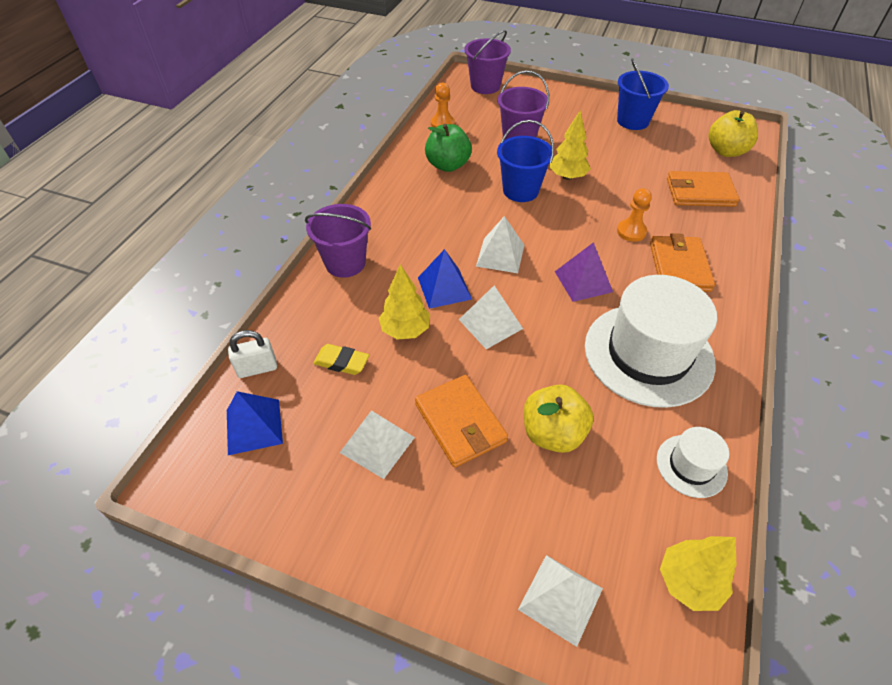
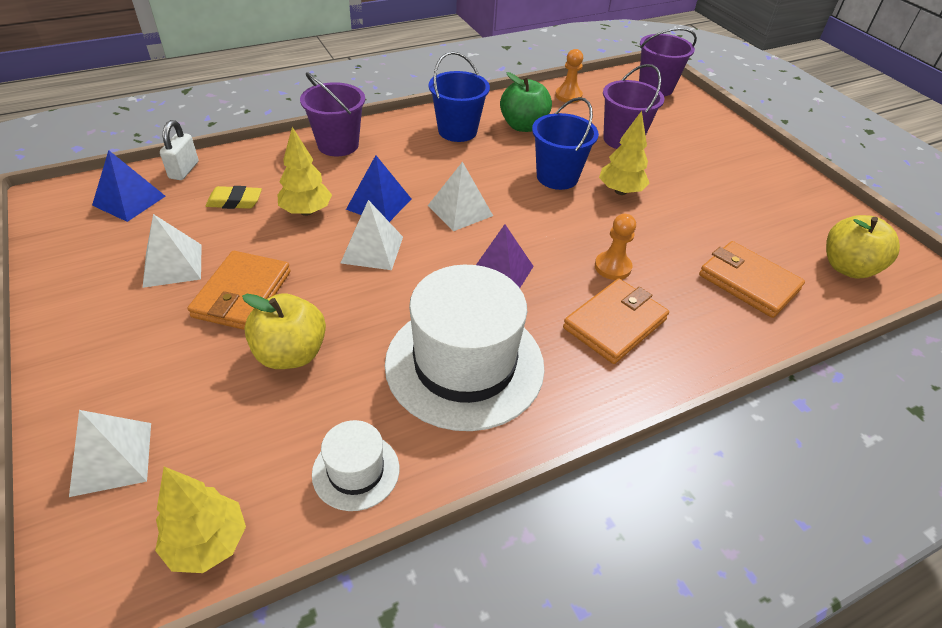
camera: 40 degrees right, 5 degrees down
white padlock [228,330,277,378] -> white padlock turned 75 degrees clockwise [160,120,199,180]
yellow eraser [313,344,369,375] -> yellow eraser turned 60 degrees counterclockwise [206,186,262,209]
blue bucket [617,58,669,130] -> blue bucket moved to [429,51,490,142]

